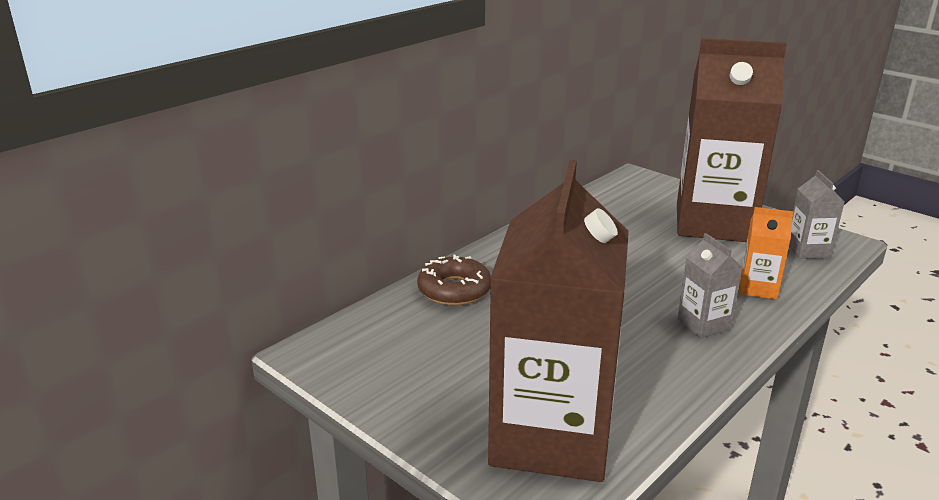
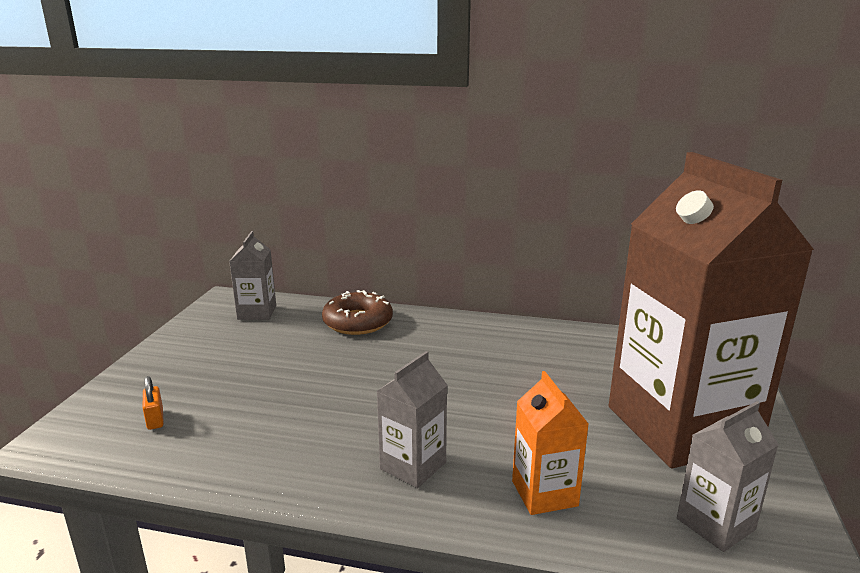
camera: 60 degrees right, 5 degrees down
brown carton [488,160,629,482] -> orange padlock [143,376,164,430]
none -> grey carton [229,231,276,320]

